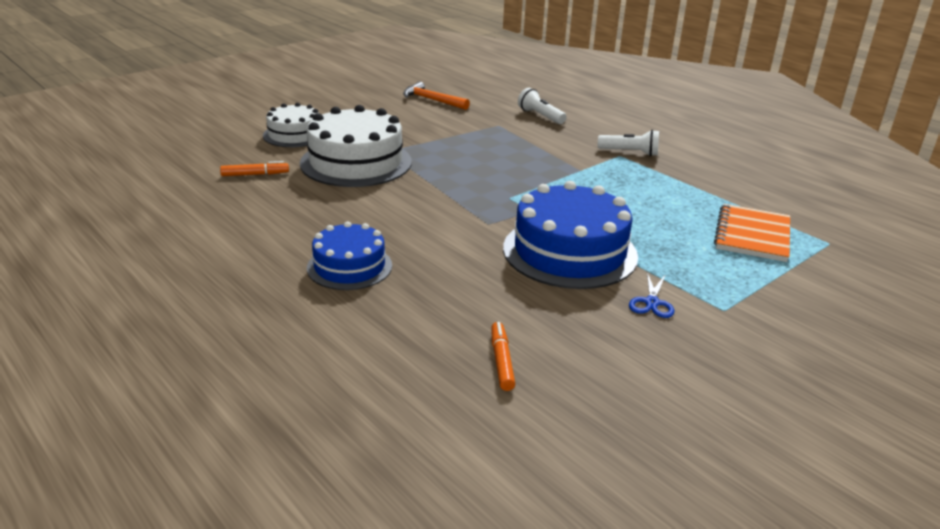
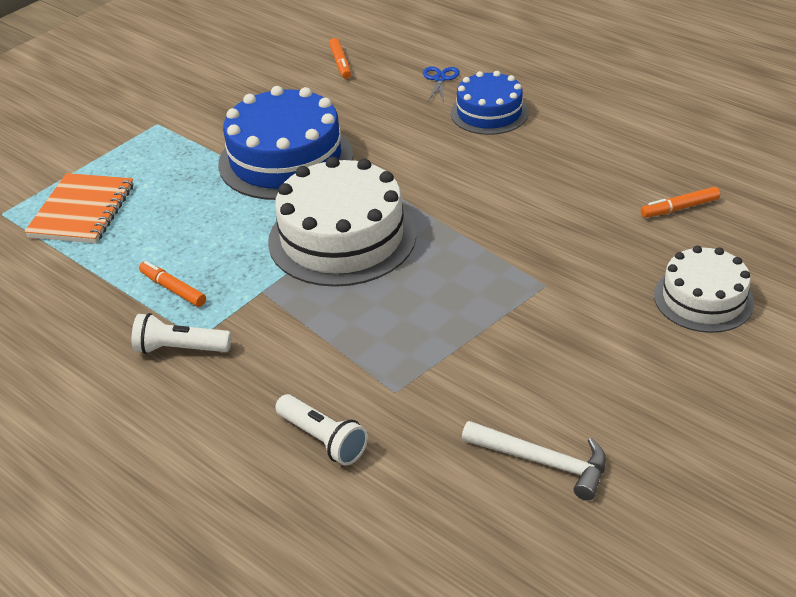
camera: 175 degrees right, 10 degrees up
white cake [300,105,412,187] -> white cake moved to [268,157,416,287]
orange hammer [403,81,470,110] -> white hammer [462,421,606,501]
blue scissors [629,273,674,318] -> blue scissors moved to [423,67,460,102]
none -> orange marker [139,261,206,307]

